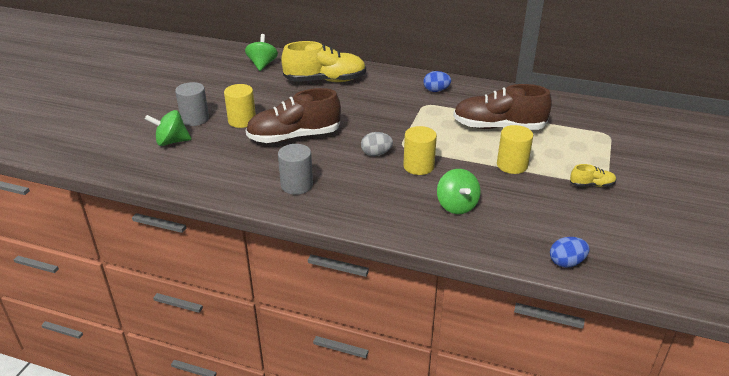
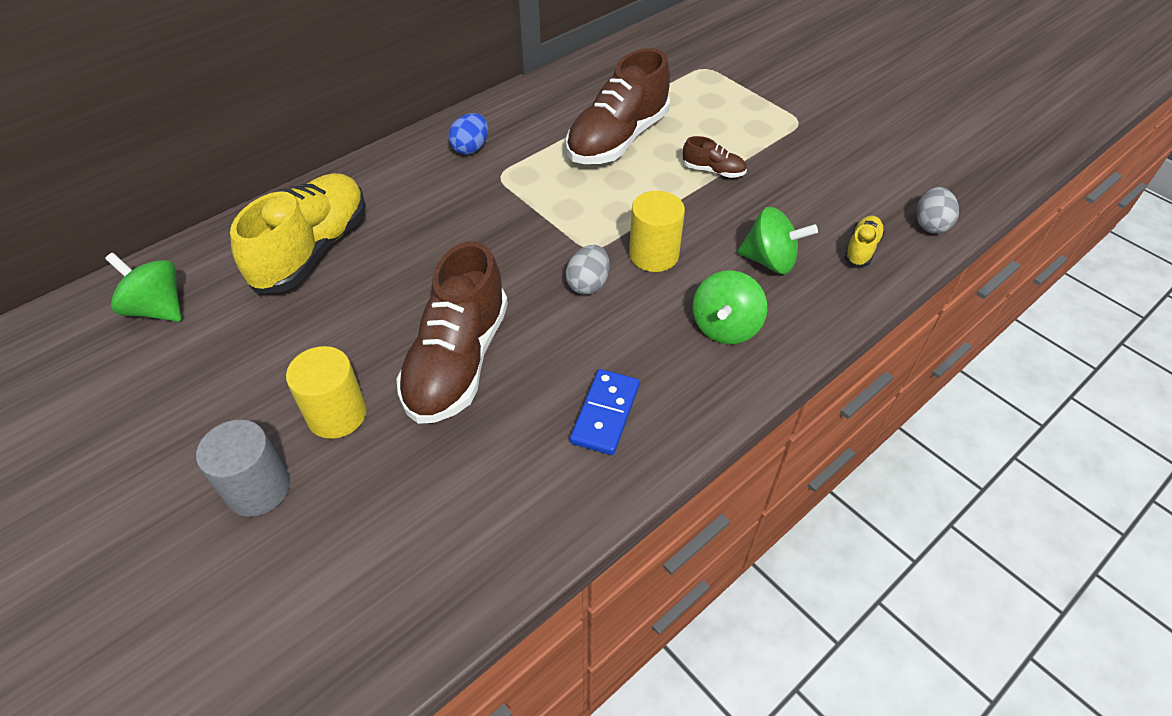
camera: 60 degrees left, 15 degrees up
green spinning top [145,110,192,146] -> green spinning top moved to [692,270,767,344]
grey cylinder [278,144,313,195] -> blue domino [570,369,640,455]
yellow cylinder [497,125,533,174] -> brown shoe [682,136,747,178]
blue egg [550,237,589,267] -> grey egg [916,187,959,234]
yellow shoe [570,164,616,187] -> yellow shoe moved to [844,216,885,267]

